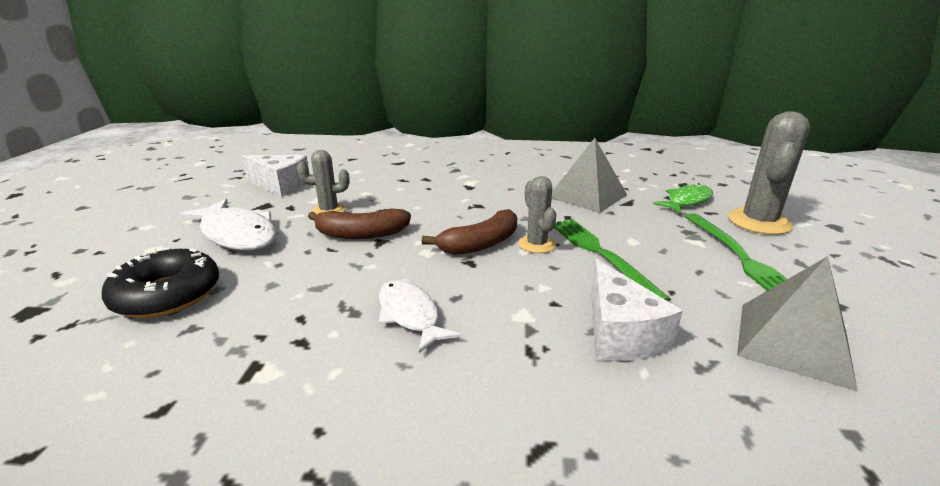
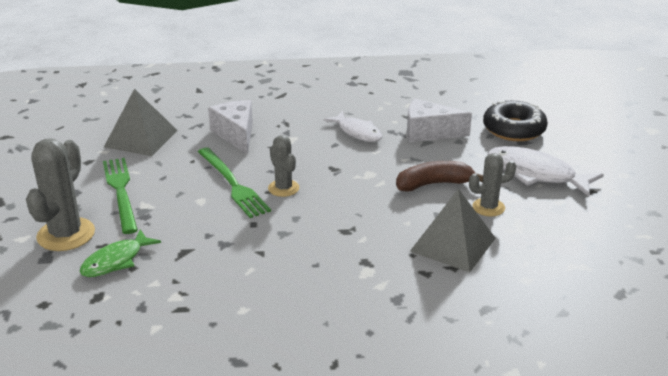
camera: 170 degrees right, 5 degrees up
white cheese [242,155,310,197] -> white cheese moved to [407,98,472,142]
brown banana [422,209,517,255] -> none
grey pyramid [552,138,627,213] -> grey pyramid moved to [410,189,496,272]

